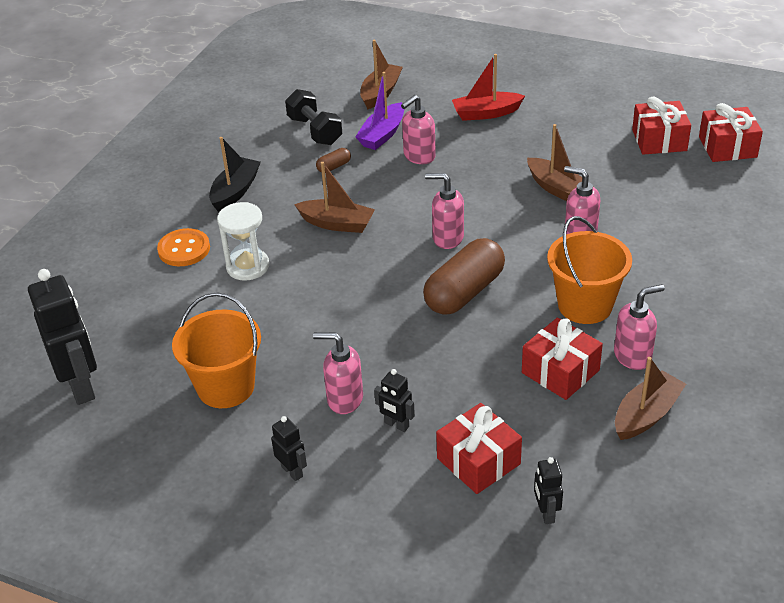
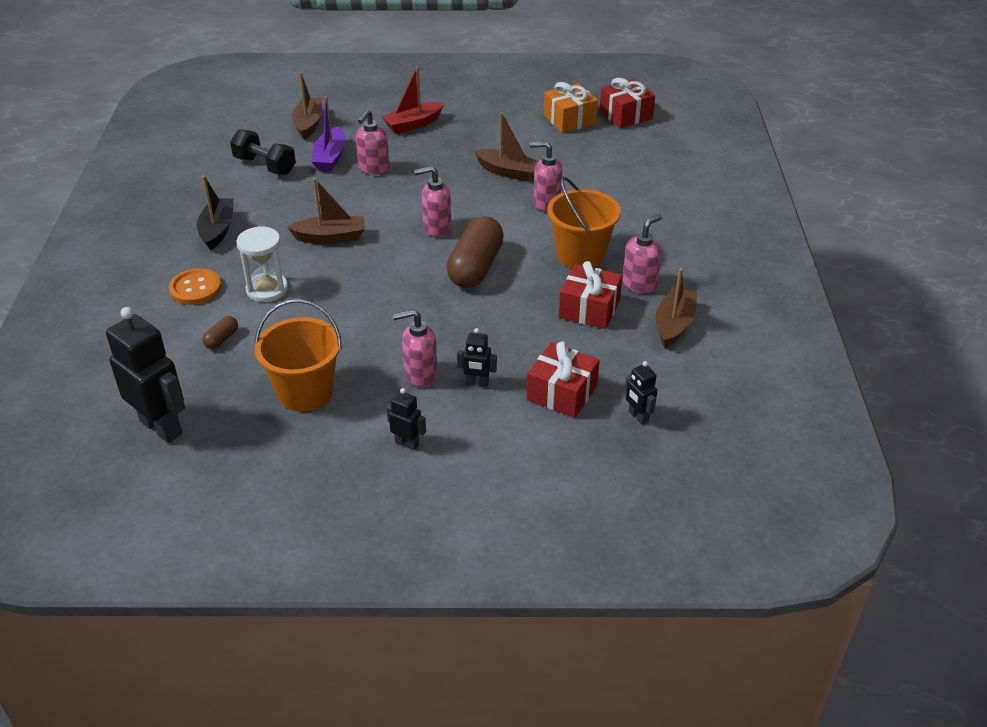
camera: 25 degrees left, 0 degrees up
brown capsule [316,148,351,173] -> brown capsule moved to [202,316,238,349]
red gift [632,97,691,155] -> orange gift [544,82,598,133]

